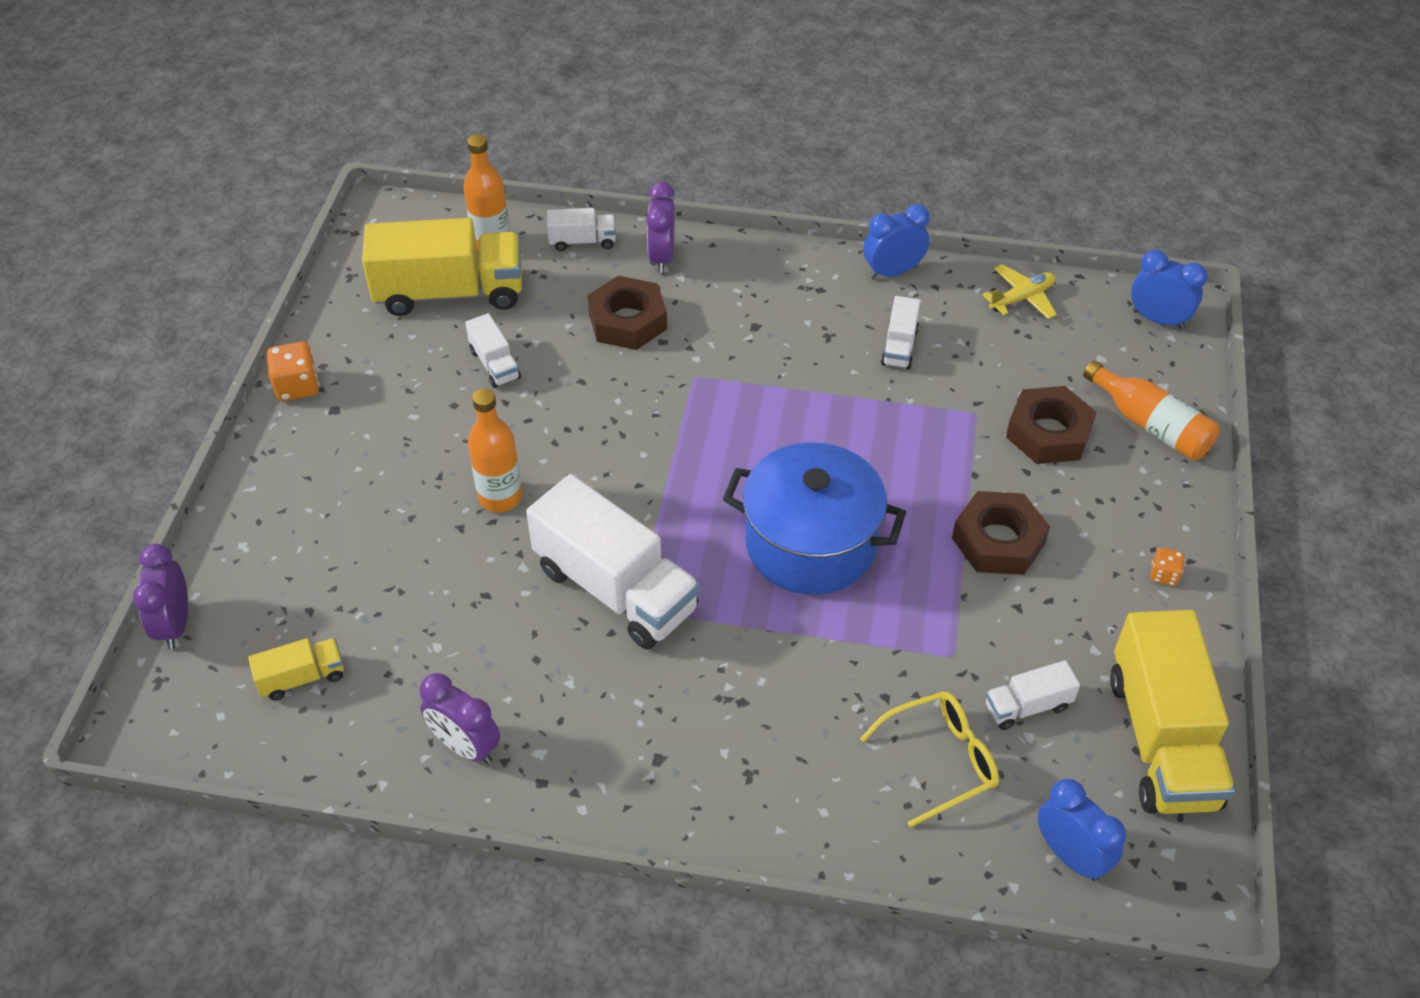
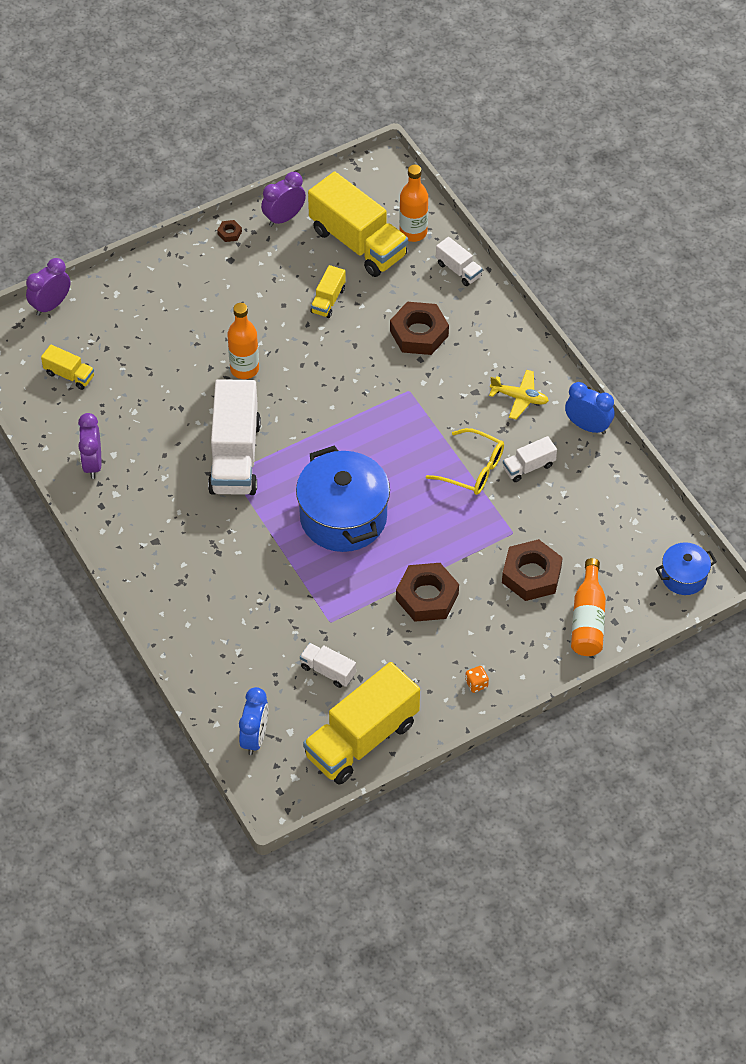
camera: 50 degrees right, 5 degrees up
orange dice [267,342,319,401] -> brown nut [217,220,242,242]
white truck [465,313,521,388] -> yellow truck [310,265,346,318]
purple clock [646,182,675,273] -> purple clock moved to [261,172,306,227]
yellow glasses [860,691,999,827] -> yellow glasses moved to [426,428,504,495]
yellow plane [982,264,1057,319] -> yellow plane moved to [489,370,549,420]
blue clock [1131,250,1208,329] -> blue pot [656,542,717,595]

